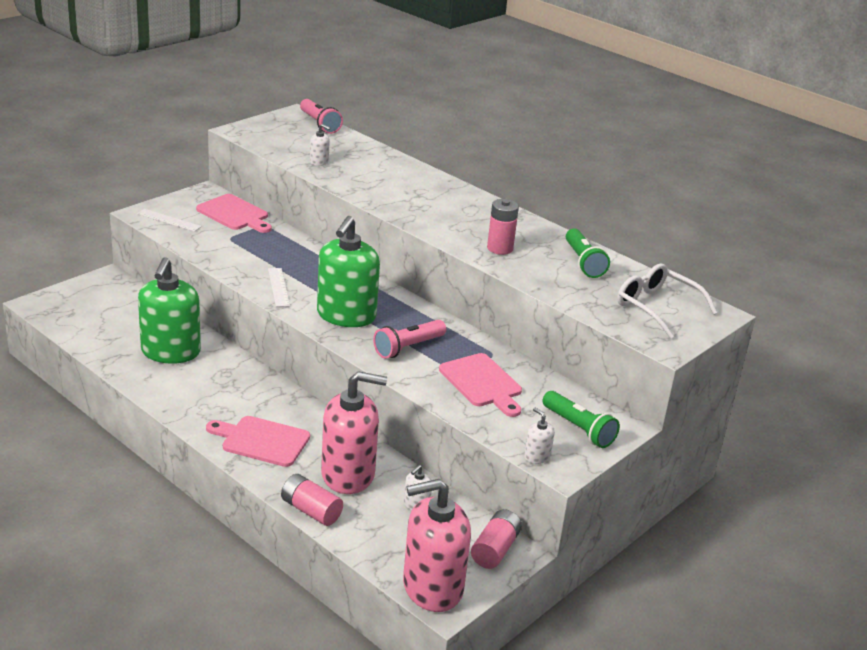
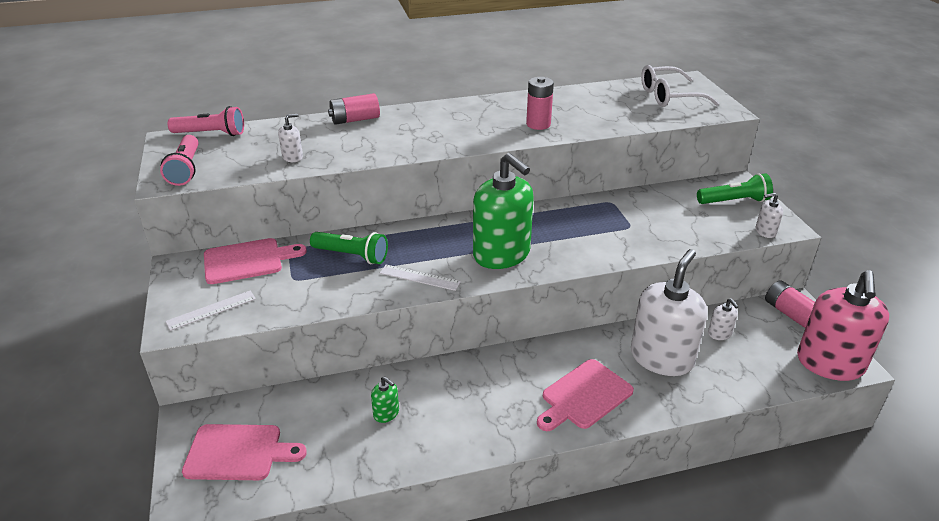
camera: 55 degrees left, 5 degrees up
green soap dispenser [138,257,201,364] -> green soap dispenser [371,377,399,423], size x0.41
pink battery [281,474,343,526] -> pink battery moved to [328,93,380,125]
pink soap dispenser [321,371,387,494] -> white soap dispenser [631,249,708,376]
pink flashlight [373,320,446,359] -> pink flashlight moved to [160,135,199,186]
pink cutting board [439,353,522,417] -> pink cutting board moved to [182,424,307,480]
green flashlight [566,228,610,278] -> green flashlight moved to [310,232,388,264]

